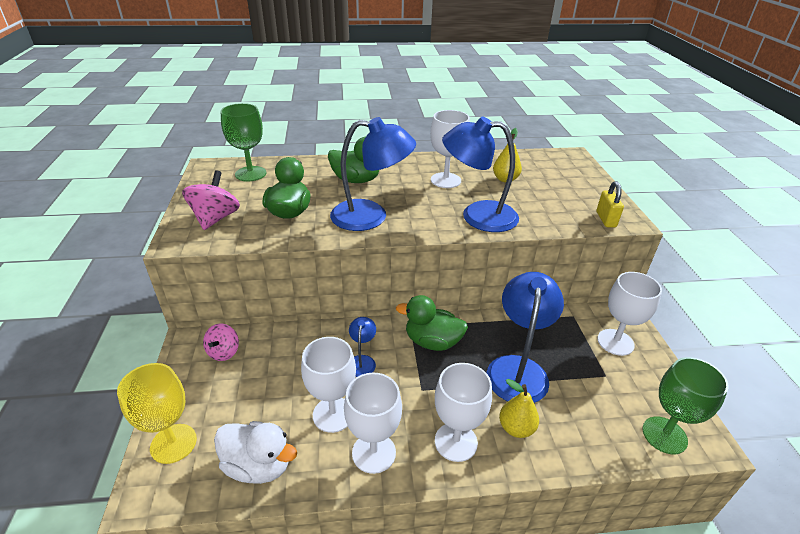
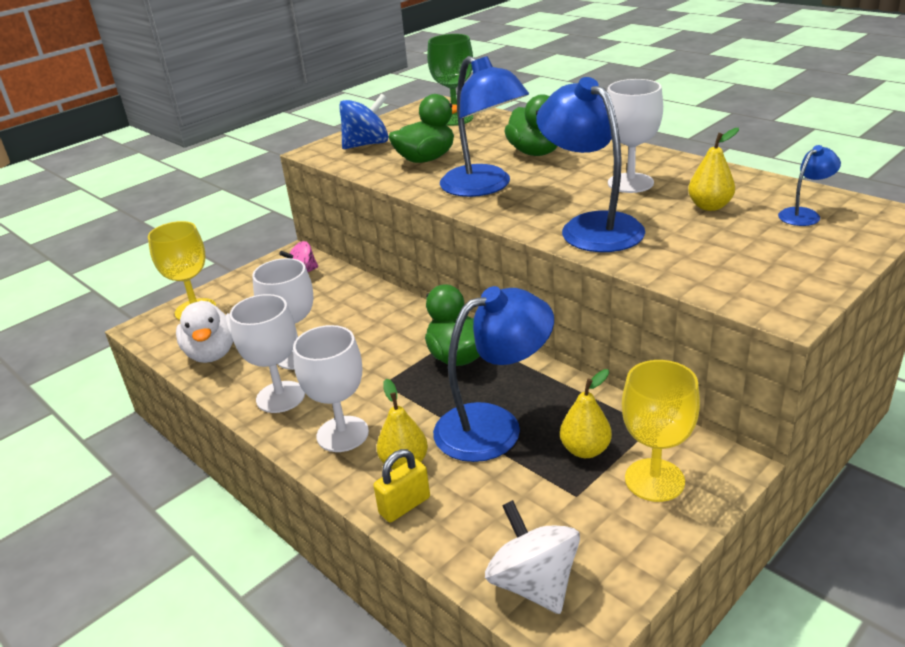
camera: 55 degrees right, 5 degrees down
pink spinning top [182,170,240,230] -> blue spinning top [339,94,388,149]
blue lamp [349,317,376,377] -> blue lamp moved to [778,145,841,226]
yellow padlock [596,181,624,227] -> yellow padlock moved to [373,449,430,522]
white goblet [597,272,662,356] -> yellow goblet [622,360,700,502]
green goblet [642,357,729,454] -> white spinning top [485,500,580,614]
none -> yellow pear [560,369,612,458]

